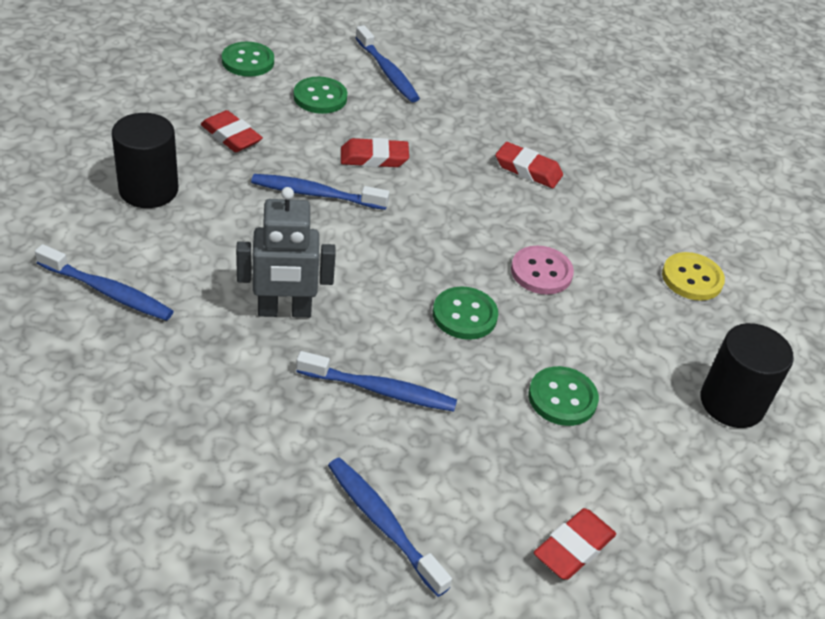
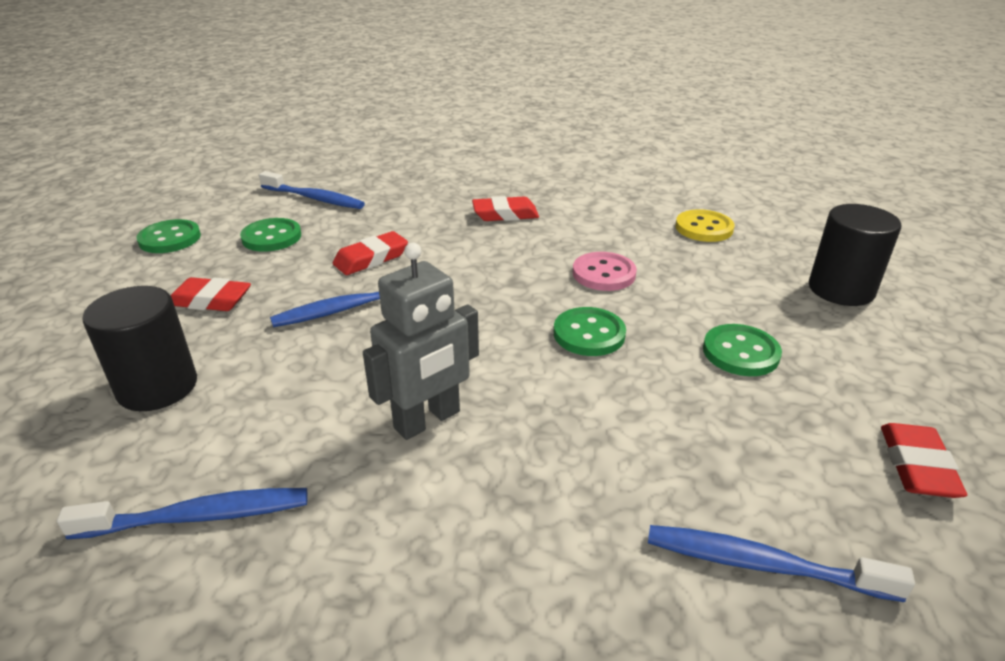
camera: 30 degrees left, 10 degrees down
blue toothbrush [296,351,457,412] -> none

